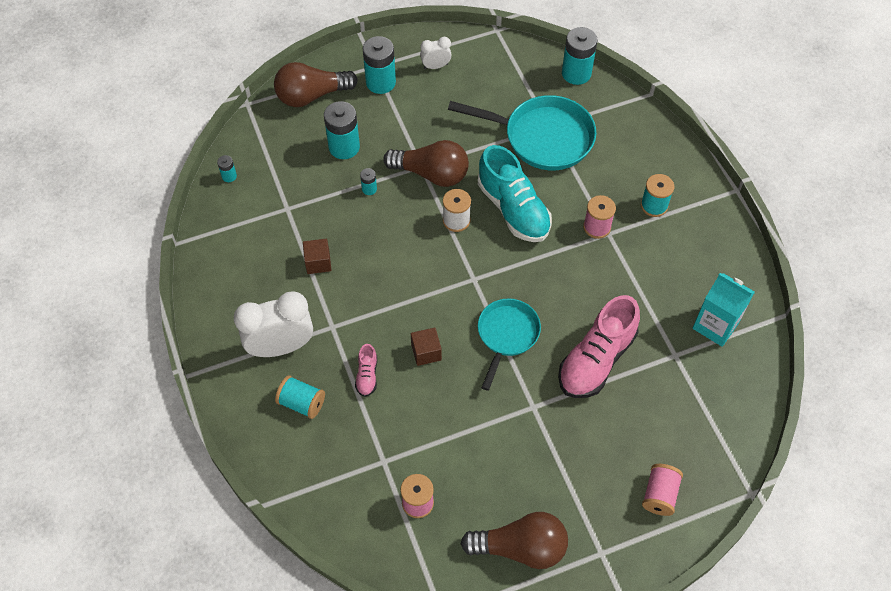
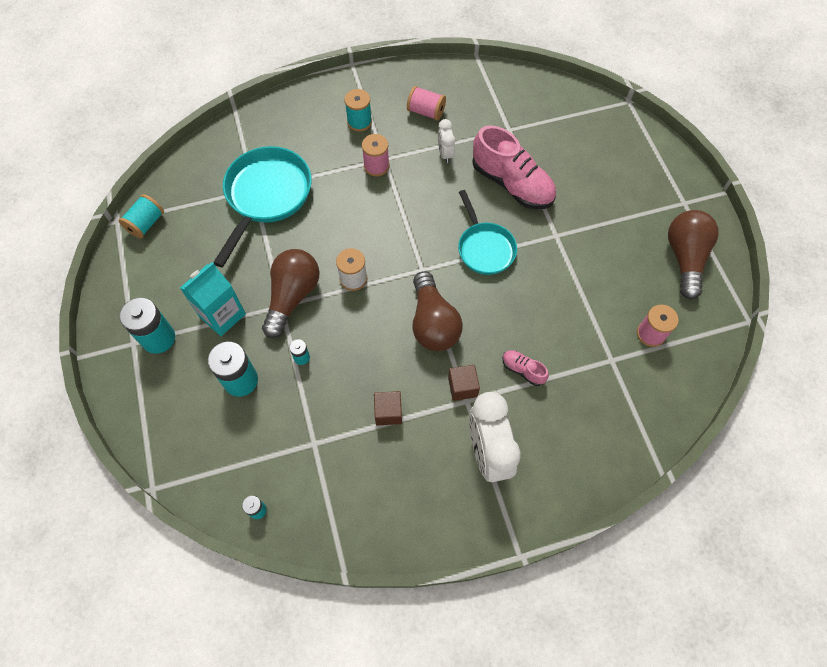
camera: 85 degrees left, 5 degrees up
brown light bulb [274,62,358,107] -> brown light bulb moved to [413,271,463,351]
turquoise spool [275,375,325,419] -> turquoise spool moved to [119,194,164,239]
pink shoe [355,344,377,397] -> pink shoe turned 150 degrees counterclockwise [502,350,549,386]
brown cube [411,327,442,366] -> brown cube moved to [448,365,480,401]
white clock [420,37,452,69] -> white clock moved to [438,119,455,163]
turquoise shoe [478,145,552,242] -> none
turquoise pan [478,298,541,391] -> turquoise pan turned 135 degrees counterclockwise [458,190,517,275]
turquoise battery [562,27,598,85] -> none
pink spool [642,464,683,516] -> pink spool moved to [407,86,446,121]
turquoise carton [693,273,755,347] -> turquoise carton moved to [180,262,246,336]

